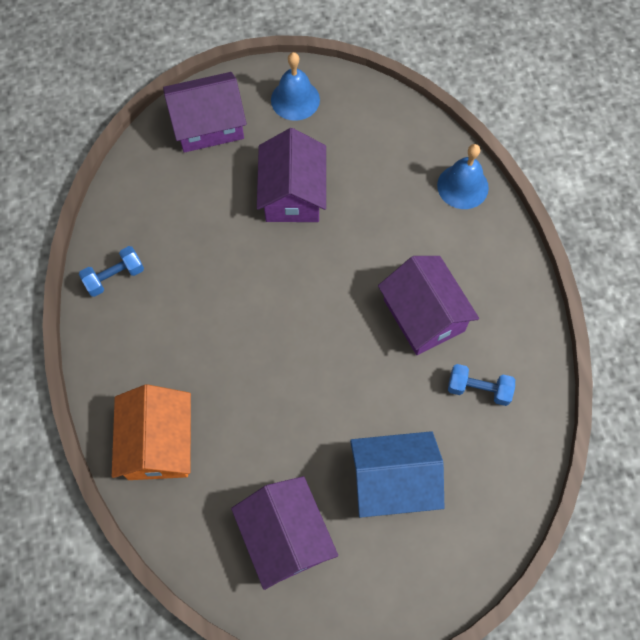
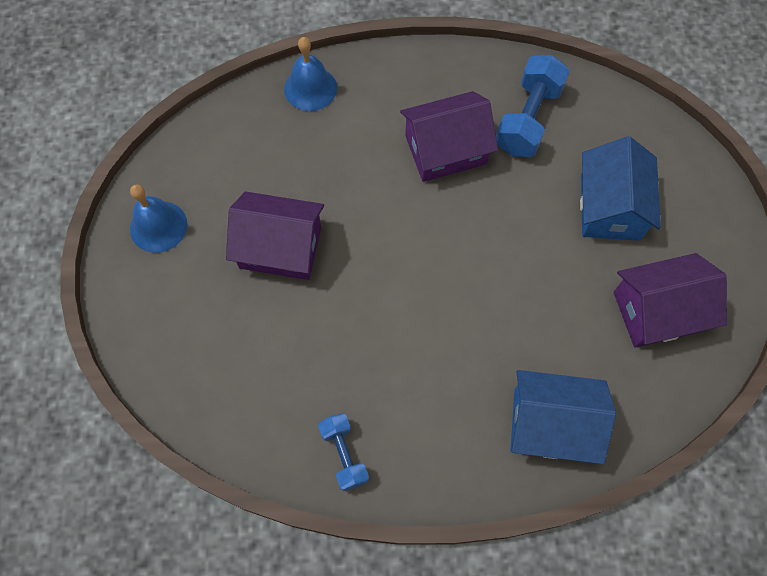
camera: 80 degrees left, 0 degrees up
orange house [112,384,191,480] -> blue house [511,370,616,464]
purple house [163,72,247,153] -> none
blue dumbbell [448,364,515,406] -> blue dumbbell [496,55,570,157], size x1.65

